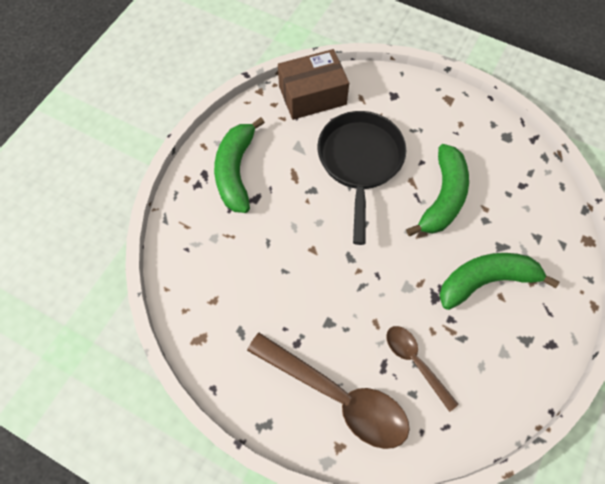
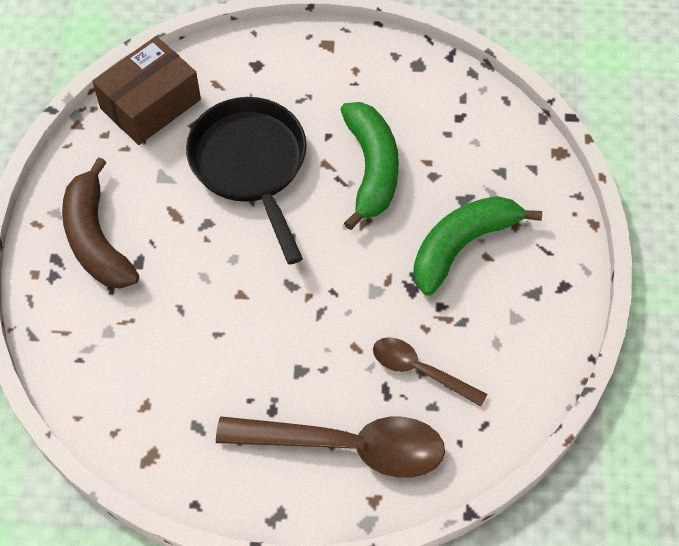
camera: 25 degrees left, 5 degrees down
green banana [214,117,265,213] -> brown banana [62,157,139,289]

